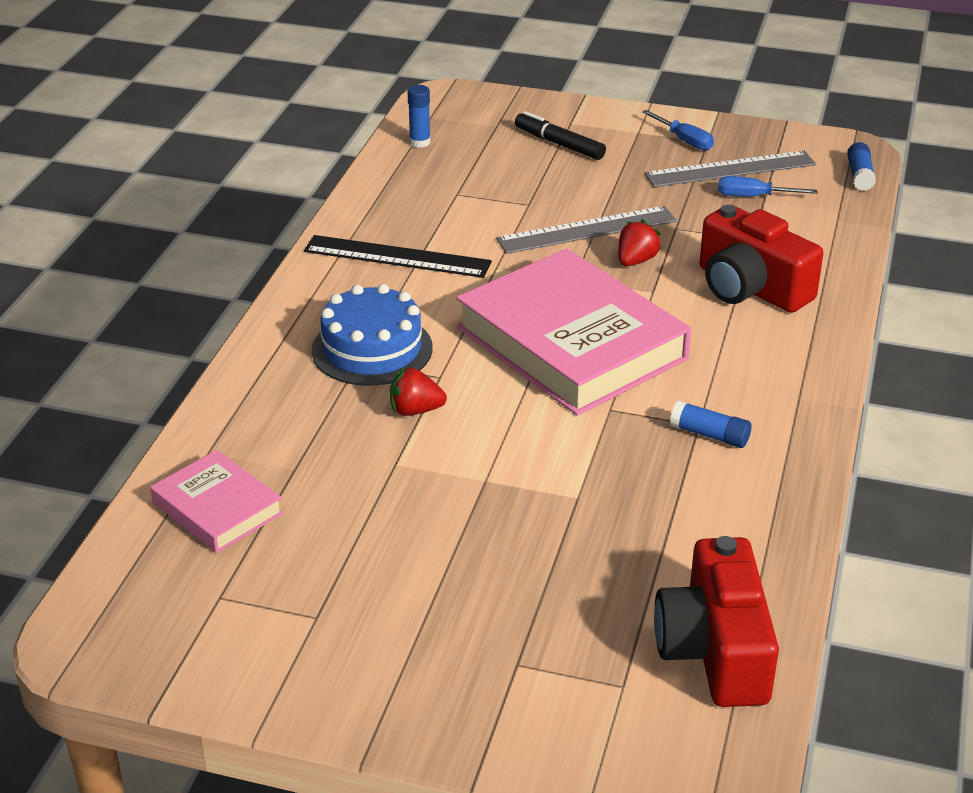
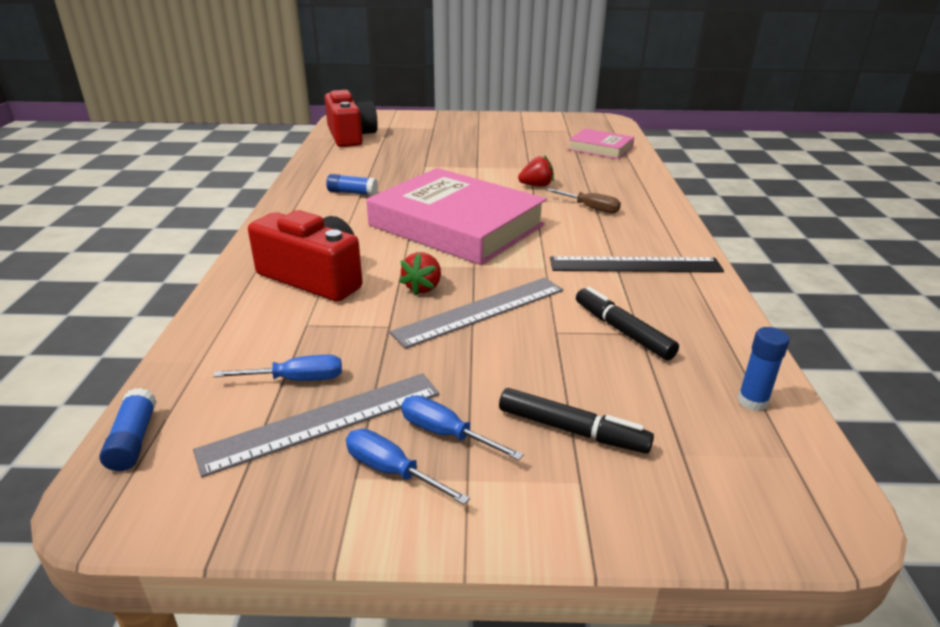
camera: 165 degrees right, 5 degrees down
blue cake [312,284,433,386] -> brown screwdriver [546,188,621,213]
none -> blue screwdriver [401,395,524,460]
none -> black marker [576,287,679,360]

